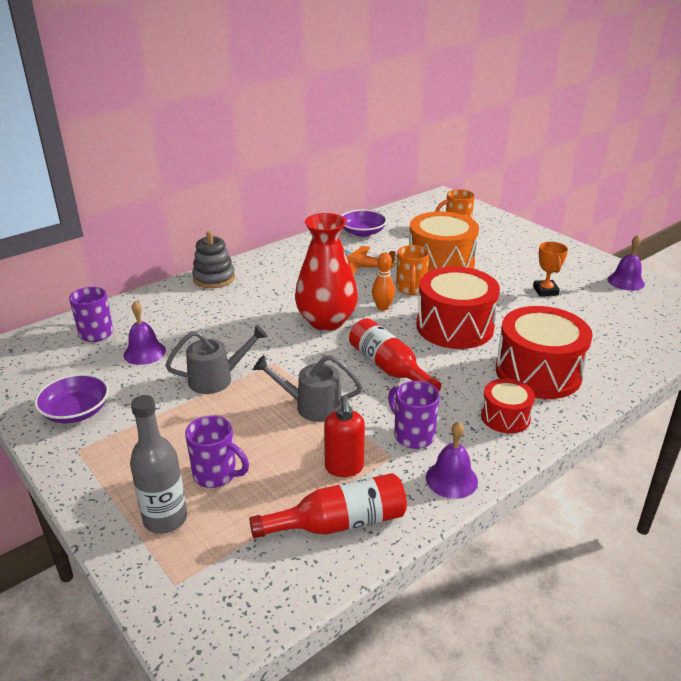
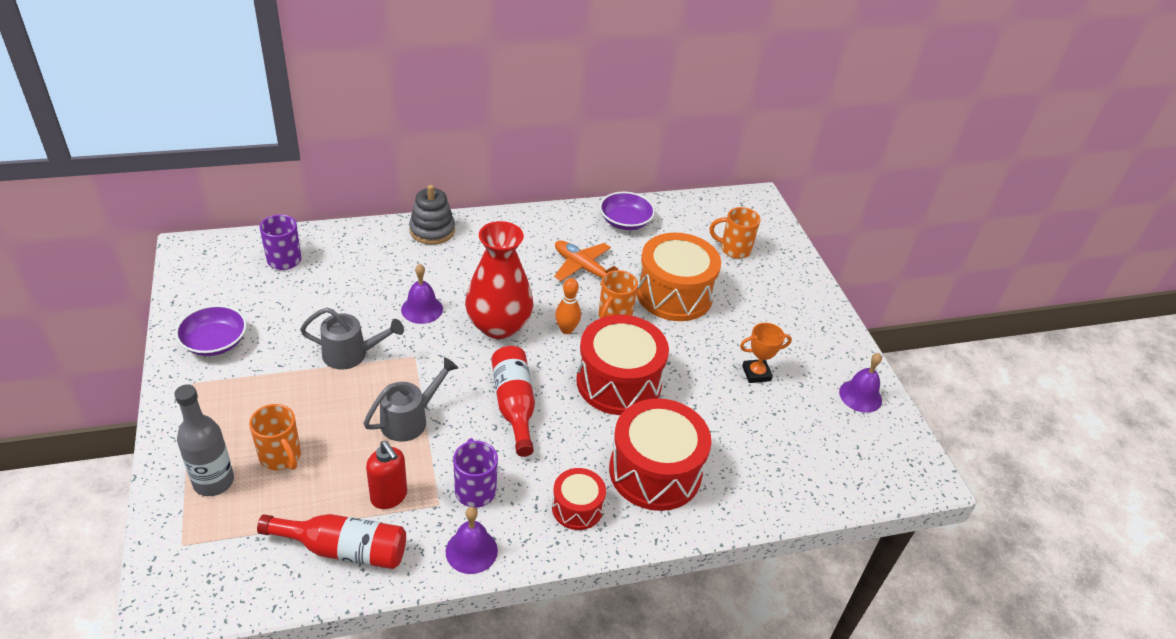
camera: 20 degrees right, 10 degrees up
purple bell [124,301,166,365] -> purple bell moved to [401,264,443,324]
purple mug [185,415,249,488] -> orange mug [249,404,301,470]
grey watering can [253,355,362,422] -> grey watering can turned 105 degrees clockwise [363,357,458,442]
red soap dispenser [324,396,365,477] -> red soap dispenser turned 60 degrees counterclockwise [366,441,407,509]
orange trophy [533,242,568,296] -> orange trophy turned 60 degrees clockwise [740,323,792,383]

